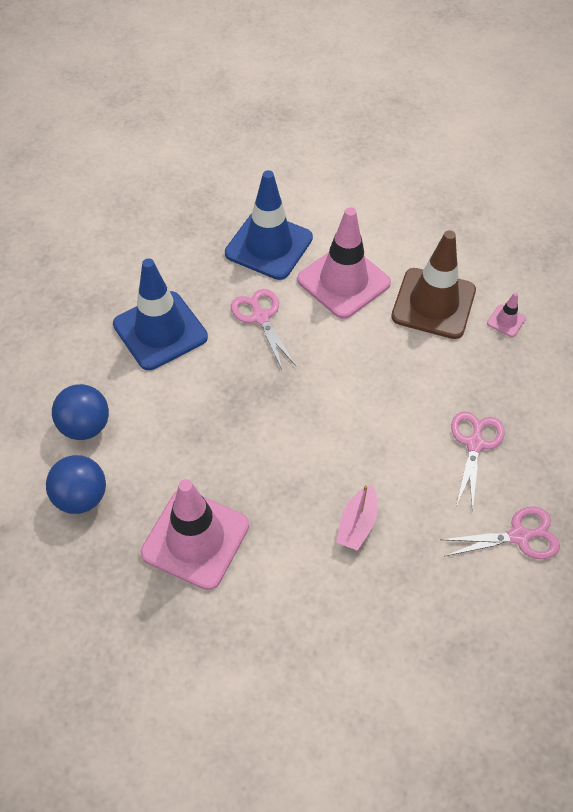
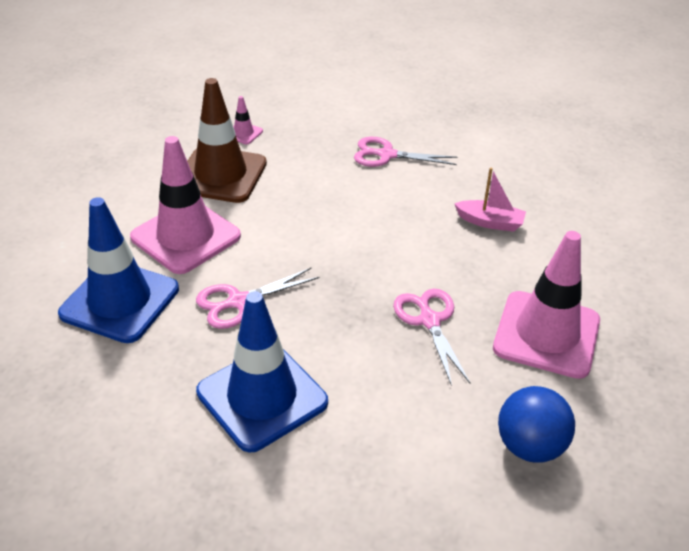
camera: 95 degrees left, 15 degrees down
blue ball [52,384,109,440] -> none
pink scissors [440,506,560,559] -> pink scissors moved to [393,289,470,386]

